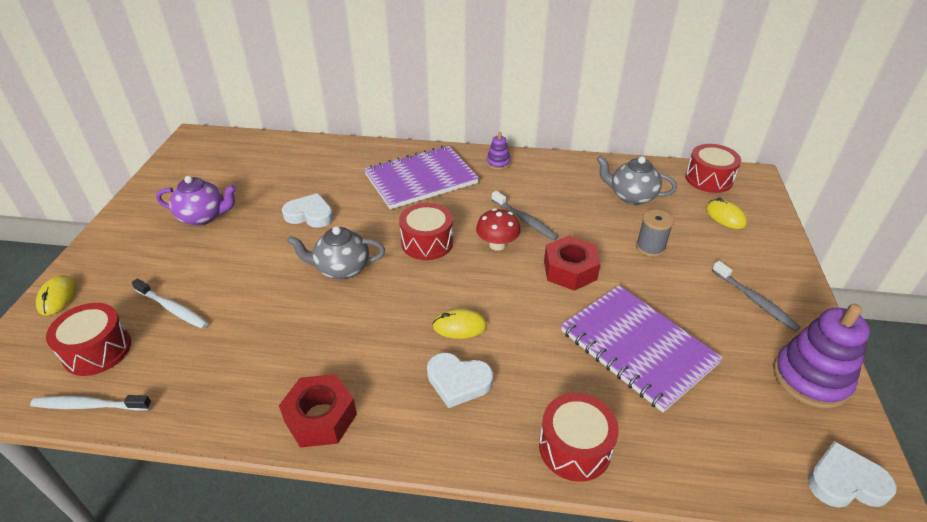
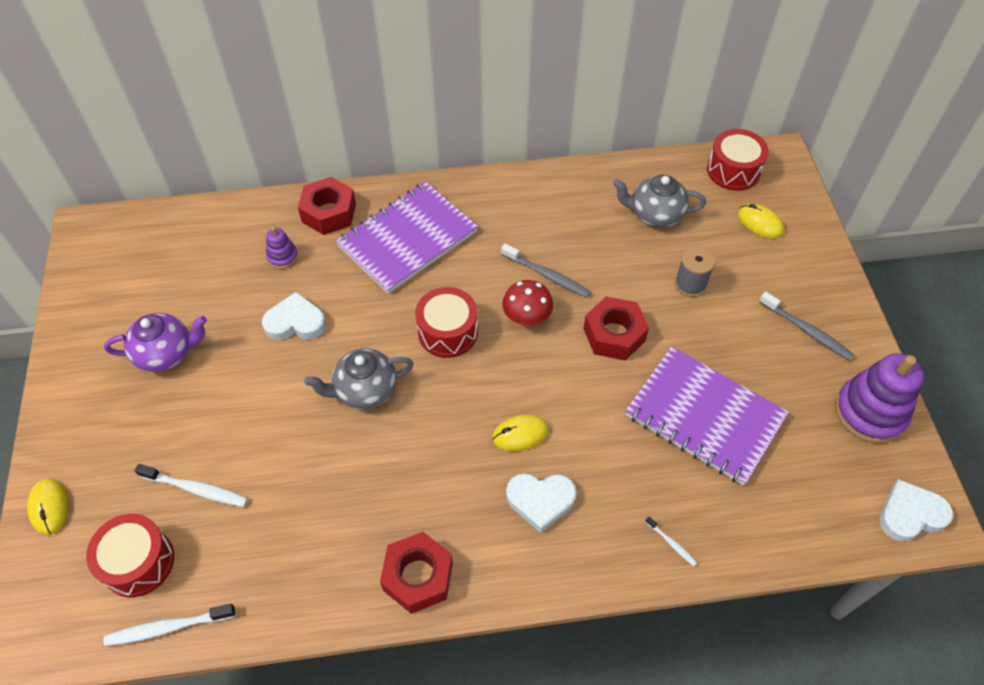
camera: 15 degrees left, 15 degrees up
purple stacking toy [486,132,511,170] -> purple stacking toy moved to [266,227,298,269]
red drum [539,393,619,482] -> white toothbrush [645,516,697,566]
none -> red nut [298,177,356,235]

